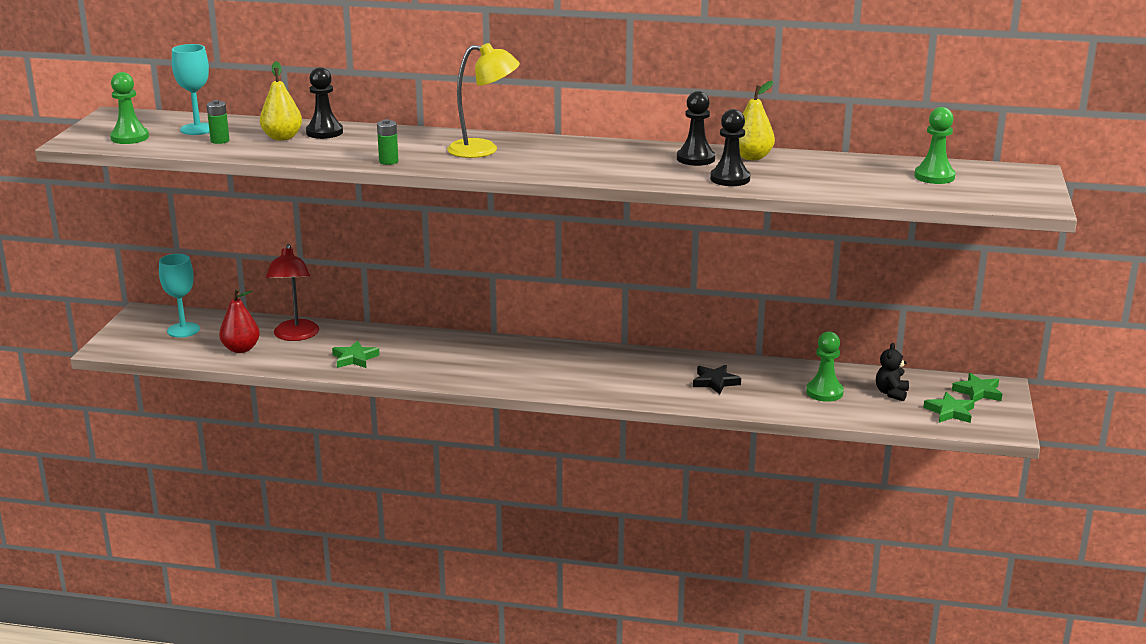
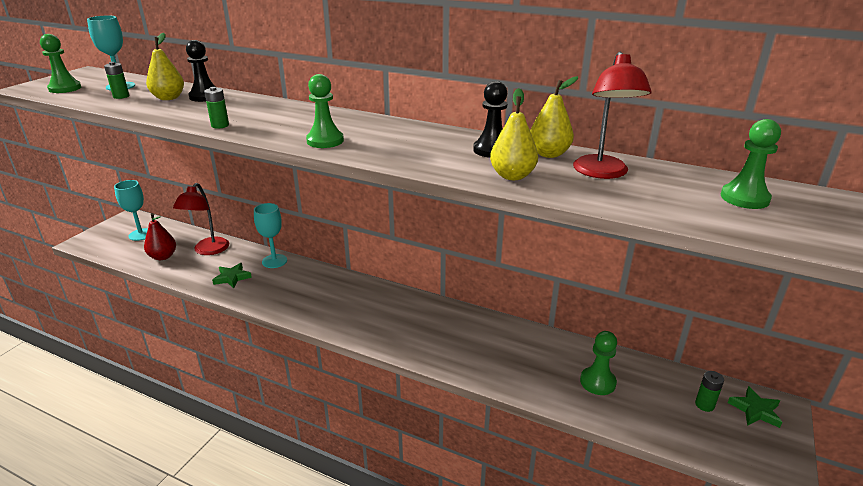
camera: 15 degrees right, 5 degrees up
yellow lamp [447,43,520,158] -> none
black star [693,365,741,394] -> none
black pawn [710,109,750,186] -> yellow pear [490,88,538,180]
black teddy bear [876,343,909,401] -> none
green star [923,392,975,423] -> none
none -> turquoise goblet [254,203,287,268]
none -> green pawn [306,74,344,148]
none -> red lamp [573,52,652,179]
none -> green battery [695,371,724,412]

